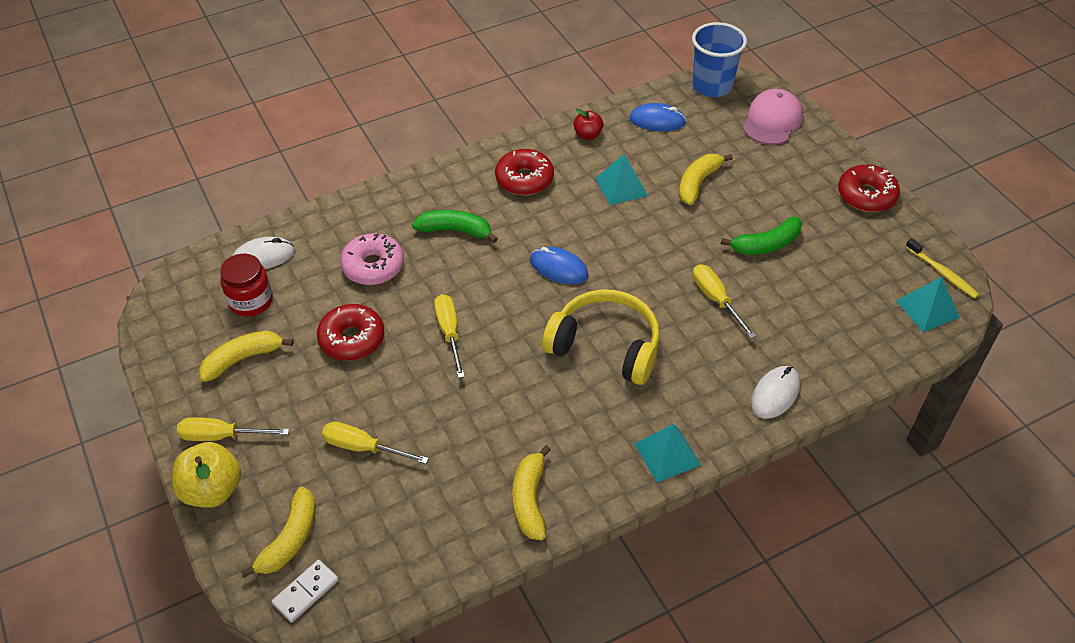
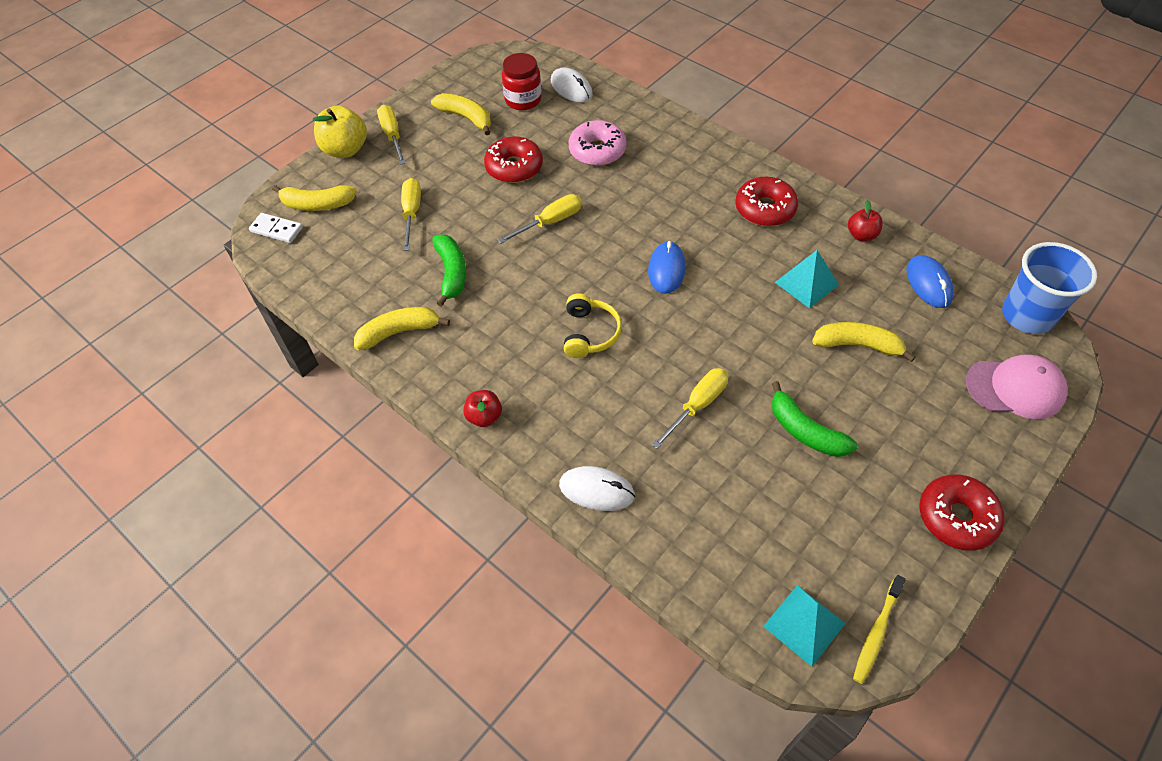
camera: 70 degrees right, 5 degrees up
green banana [412,210,498,243] -> green banana moved to [432,234,466,307]
yellow headphones [542,289,660,385] -> yellow headphones [564,293,622,358], size x0.59
turquoise pyramid [634,424,701,483] -> red apple [463,390,502,427]

